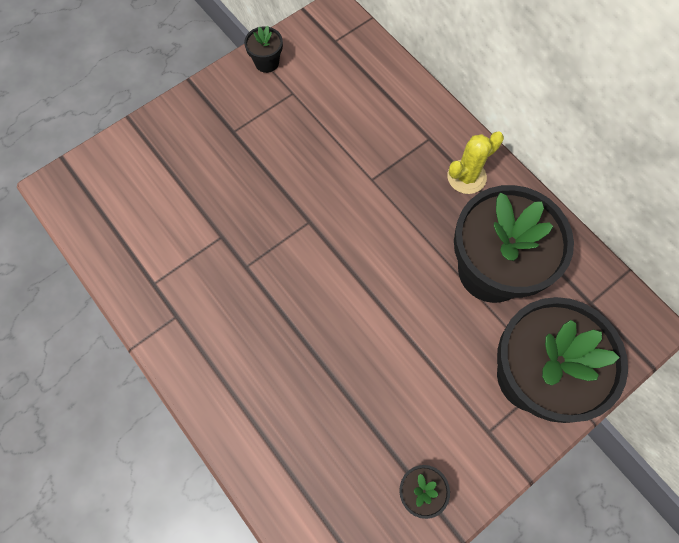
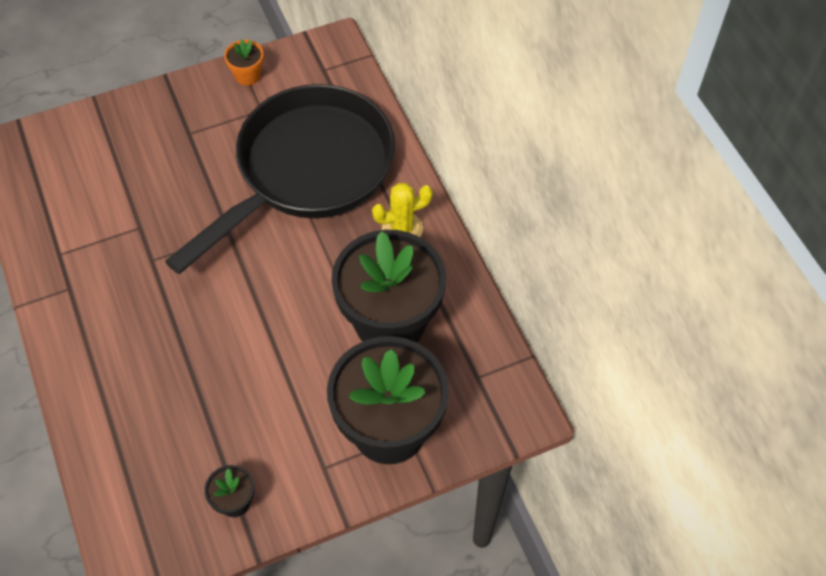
camera: 15 degrees right, 10 degrees down
black flower pot [244,26,283,73] -> orange flower pot [224,39,264,86]
none -> black pan [165,84,395,274]

